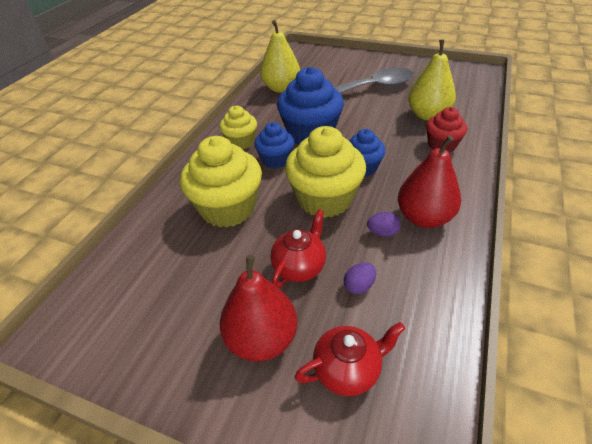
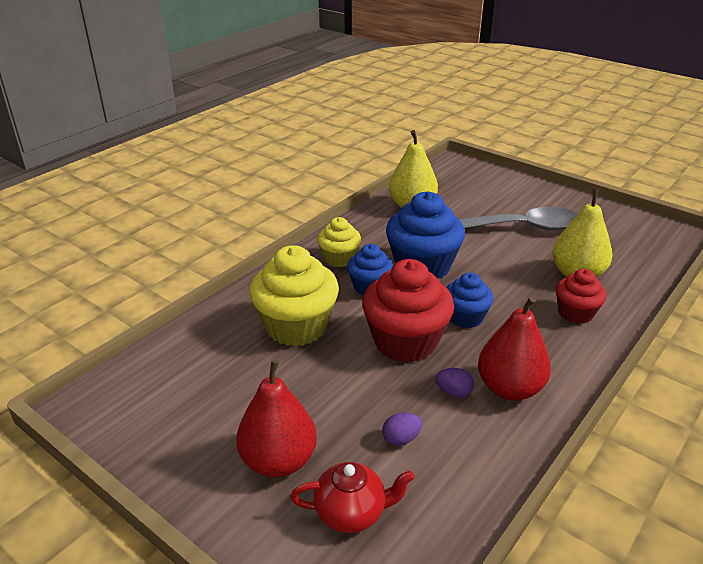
camera: 15 degrees right, 10 degrees down
red teapot [271,209,326,288] -> none
yellow cupcake [285,126,366,218] -> red cupcake [362,259,454,363]

